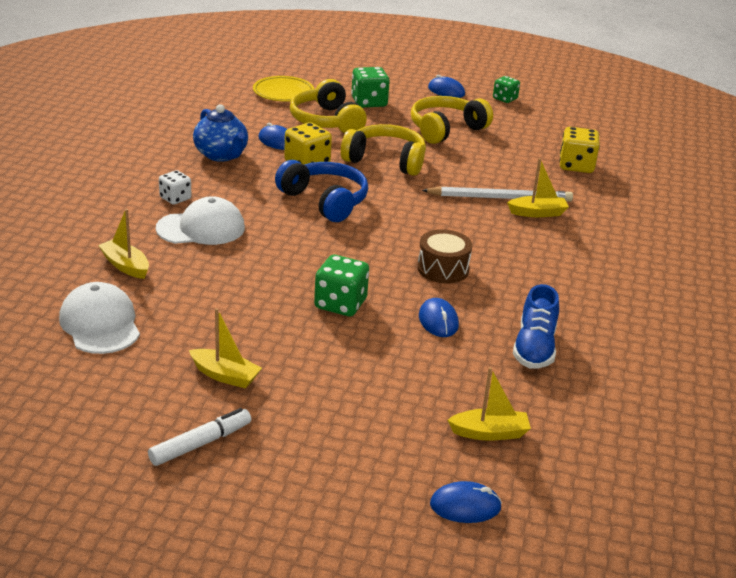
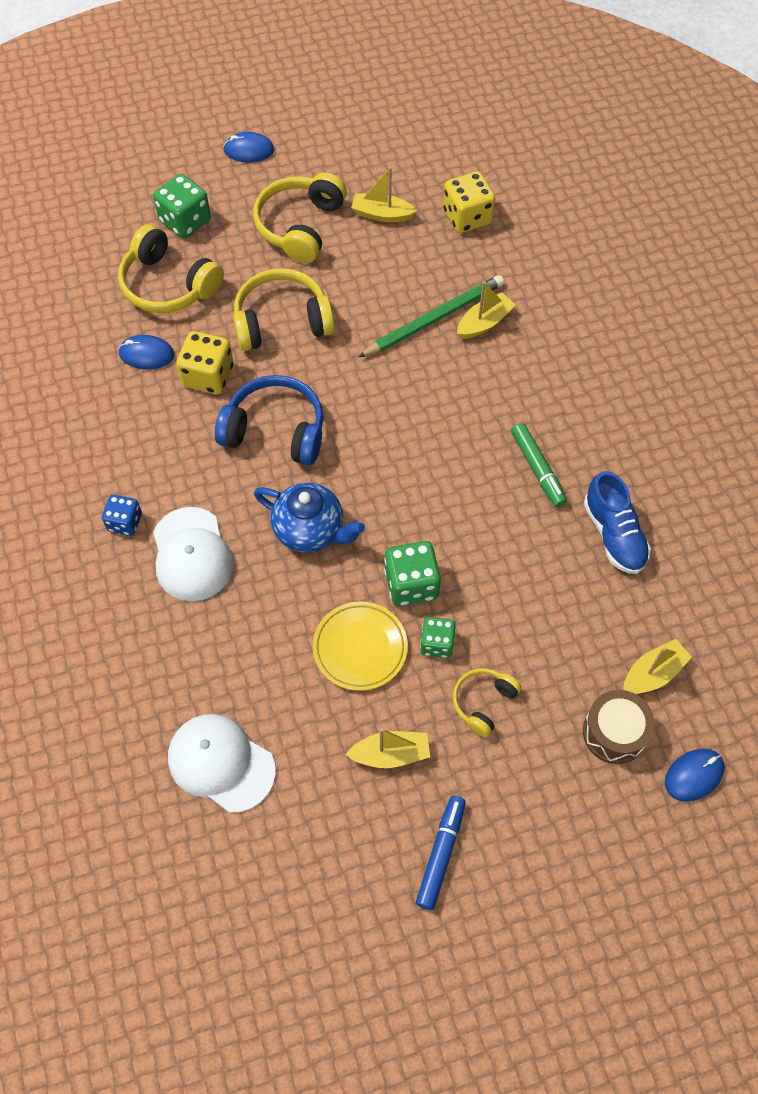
camera: 30 degrees left, 30 degrees up
yellow boat [98,209,149,279] -> yellow boat moved to [351,167,417,222]
white marker [148,408,251,466] -> blue marker [416,796,466,910]
white cap [156,196,245,245] -> white cap turned 120 degrees clockwise [153,507,233,601]
white dice [159,170,192,205] -> blue dice [102,494,142,536]
blue teapot [193,104,248,162] -> blue teapot moved to [254,483,365,552]
yellow plate [253,76,314,102] -> yellow plate moved to [313,602,408,691]
brown drum [417,229,472,284] -> brown drum moved to [583,690,655,764]
blue mouse [419,298,459,337] -> none
white pencil [422,186,573,202] -> green pencil [358,275,504,358]
green dice [493,76,520,103] -> green dice moved to [420,617,456,658]
none -> yellow headphones [453,668,522,738]
none -> green marker [511,423,567,507]

